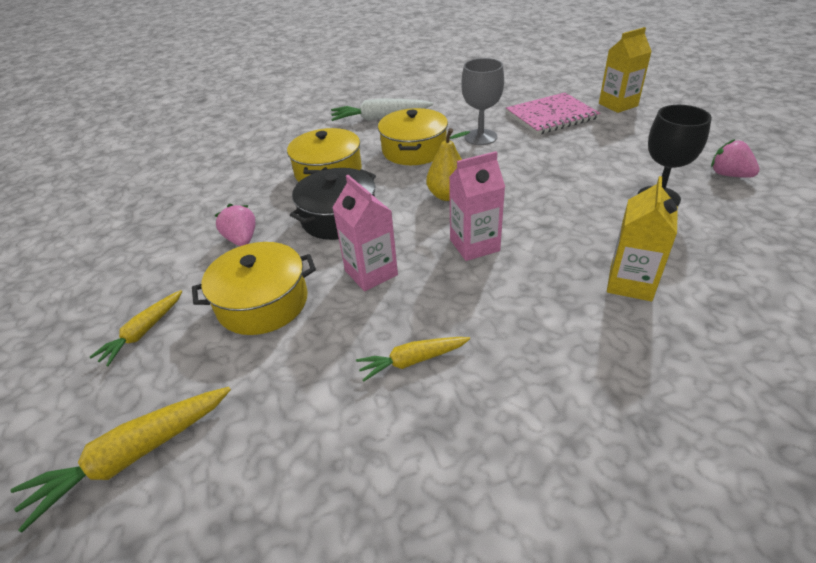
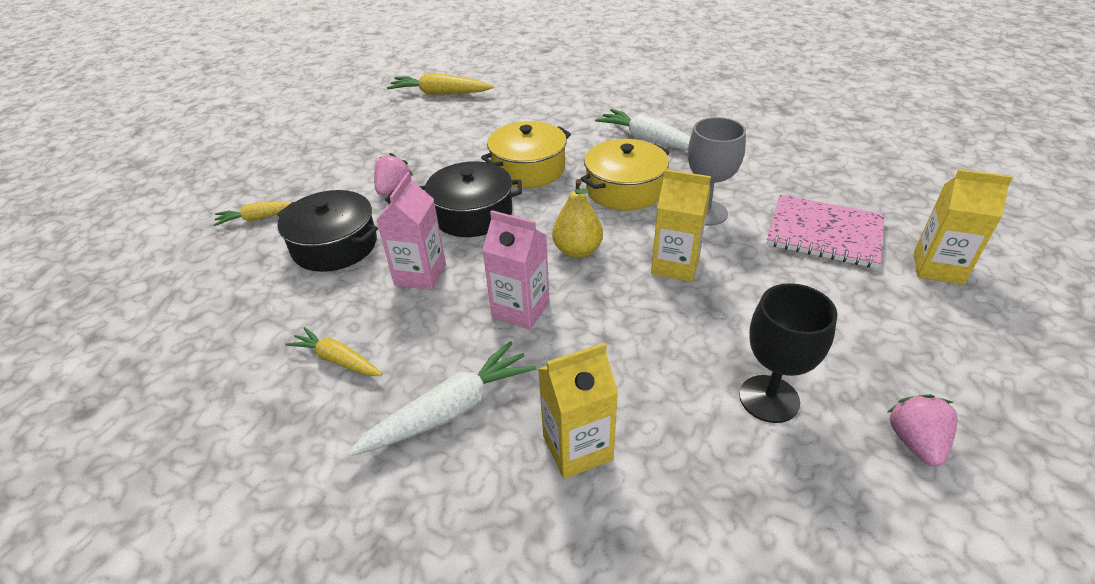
camera: 45 degrees right, 0 degrees up
yellow carrot [10,387,231,532] -> yellow carrot moved to [387,73,494,95]
yellow pot [192,242,316,335] -> black pot [277,190,378,272]
none -> white carrot [348,341,537,456]
none -> yellow carton [651,169,711,282]

